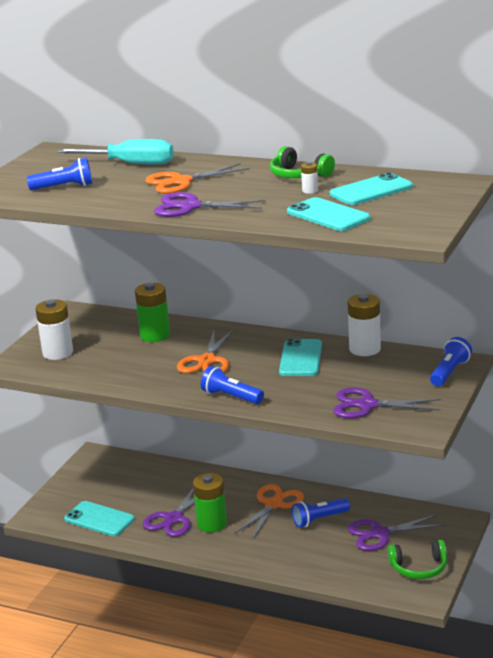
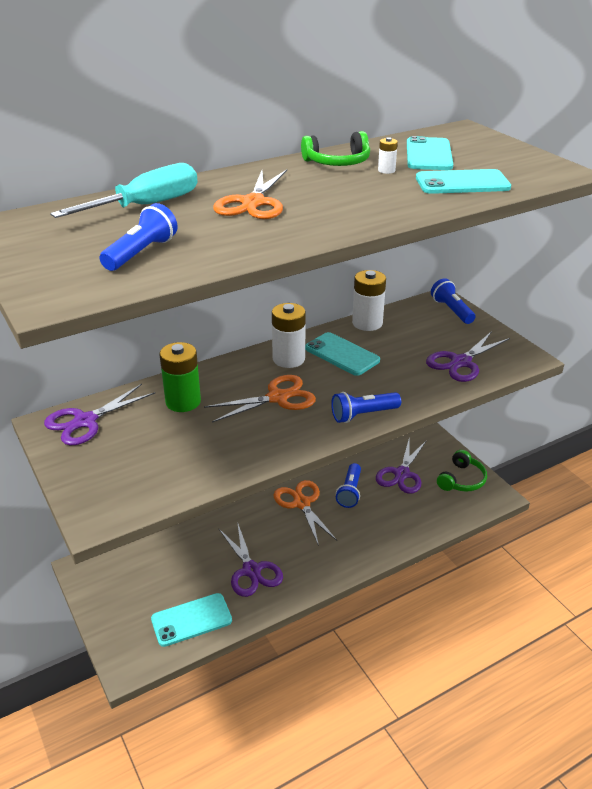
camera: 55 degrees left, 10 degrees up
white battery [35,299,73,360] -> white battery moved to [272,303,306,368]
purple scissors [154,192,265,217] -> purple scissors moved to [44,384,155,445]
orange scissors [177,329,234,373] -> orange scissors turned 75 degrees counterclockwise [204,375,316,423]
green battery [193,473,227,532] -> none

